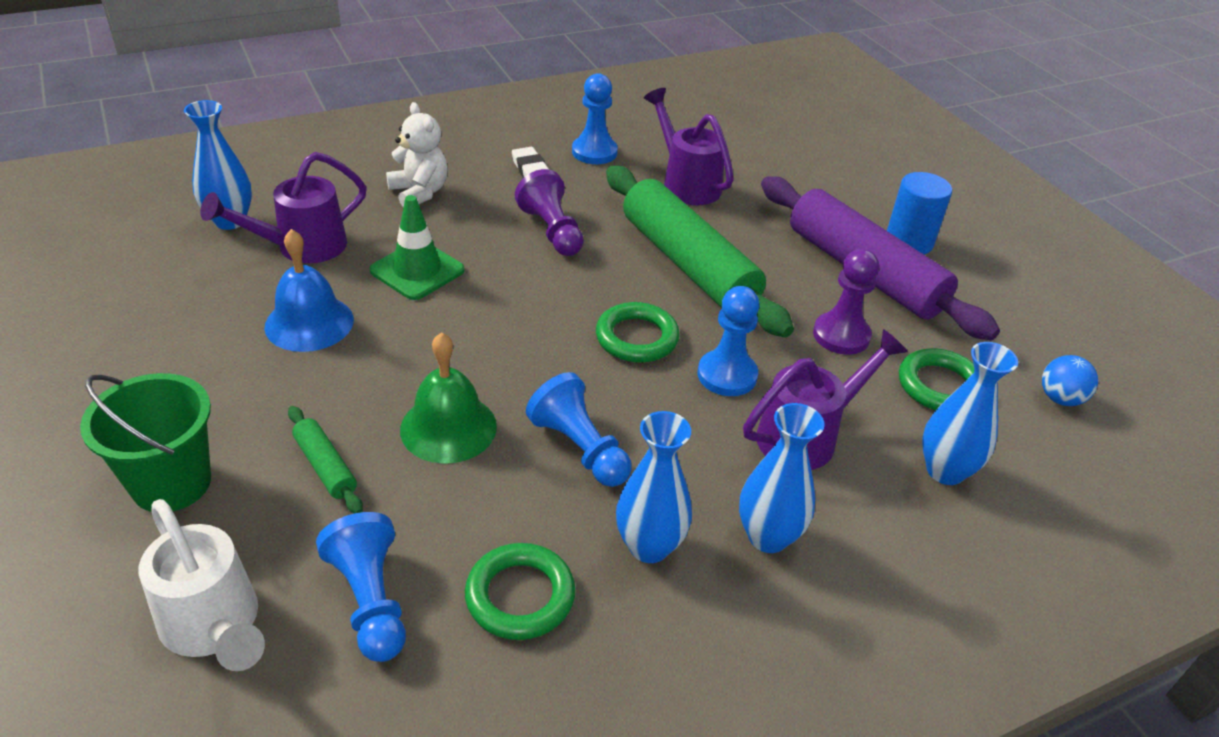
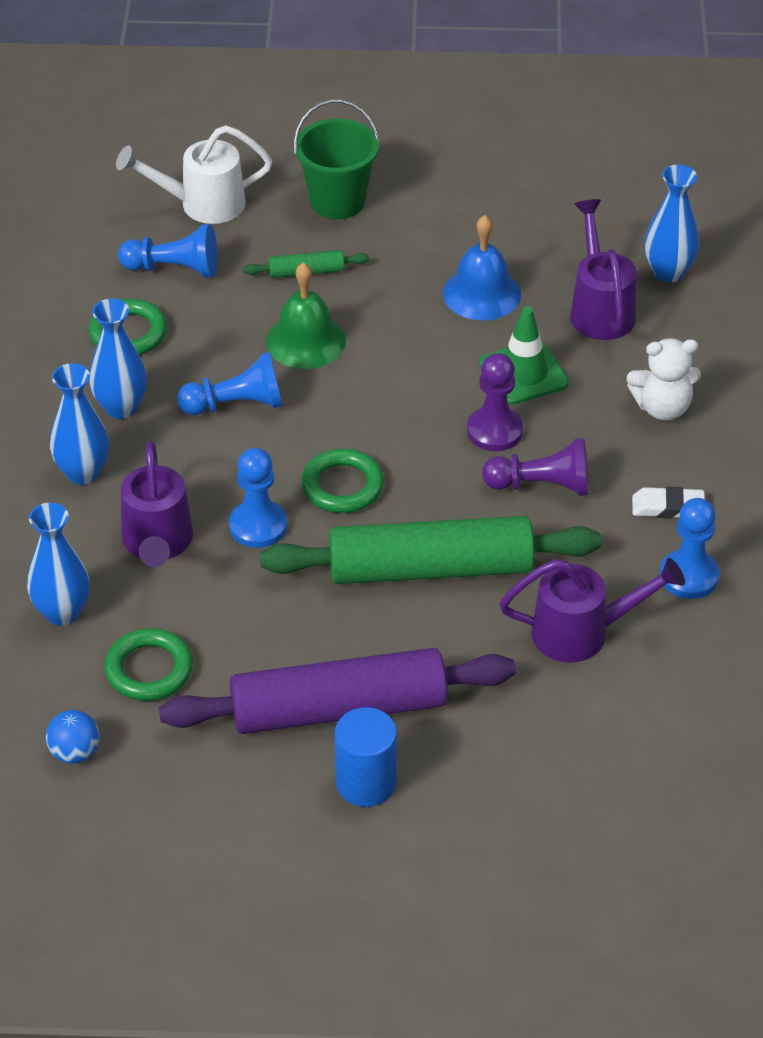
camera: 120 degrees right, 5 degrees up
purple pawn [813,249,879,355] -> purple pawn moved to [467,353,523,451]

